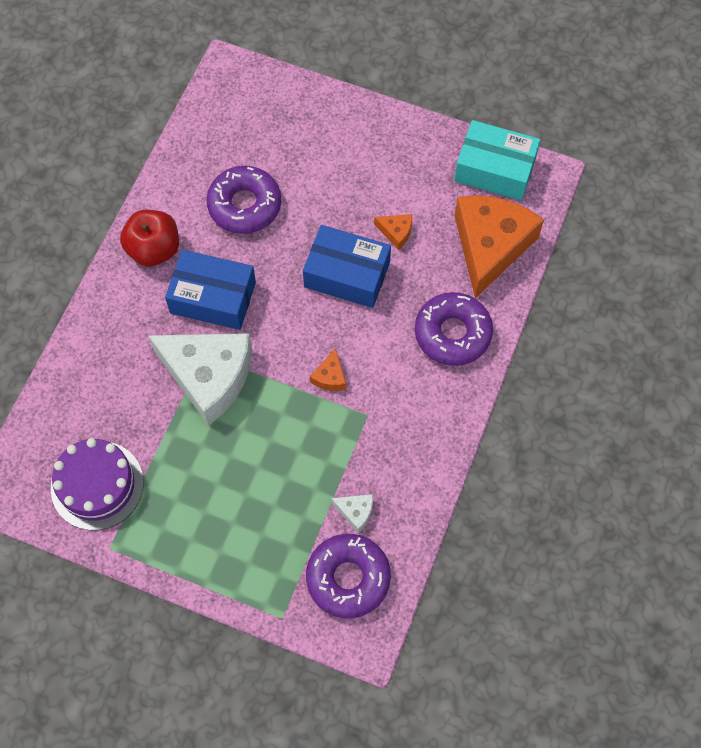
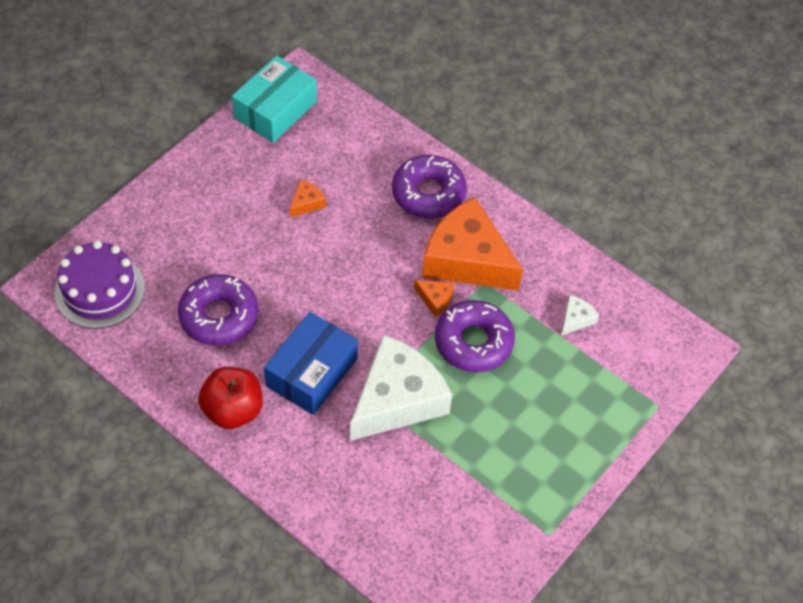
camera: 75 degrees left, 10 degrees down
purple cake [51,438,144,530] -> purple cake moved to [54,241,145,329]
blue box [303,225,391,308] -> none
purple donut [306,534,391,618] -> purple donut moved to [435,300,515,372]
orange cheese [455,195,544,298] -> orange cheese moved to [422,197,523,291]

